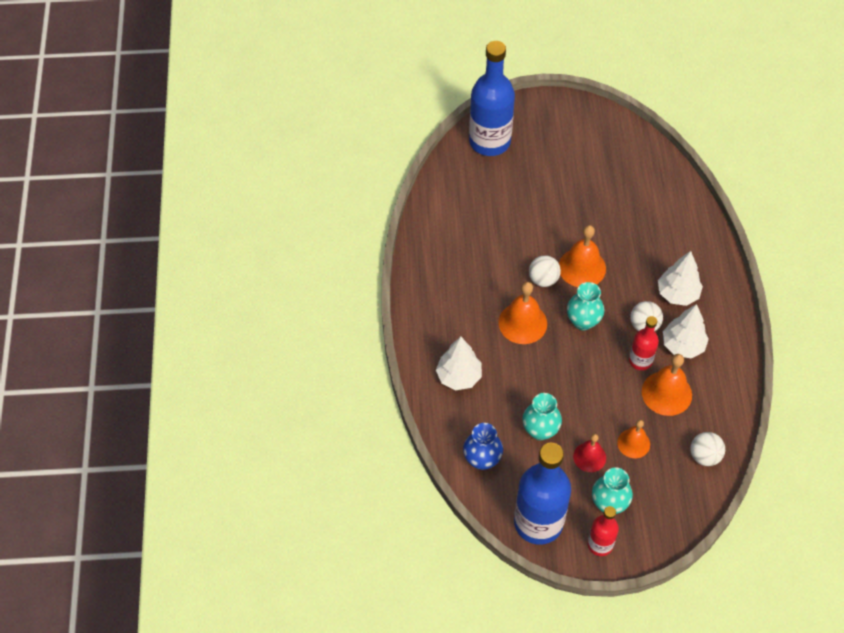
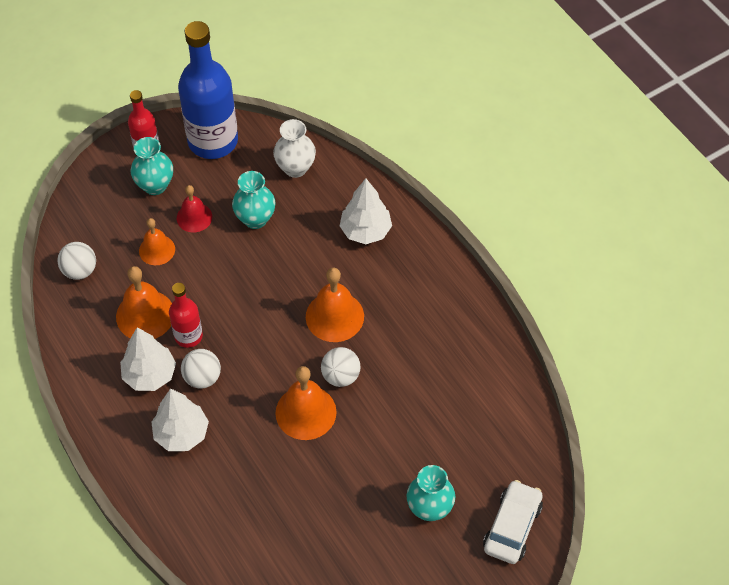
camera: 150 degrees right, 0 degrees up
blue vase [463,423,503,470] -> white vase [273,119,316,178]
blue bottle [469,41,515,156] -> white car [483,480,543,564]
turquoise vase [567,282,605,330] -> turquoise vase moved to [406,465,455,521]

